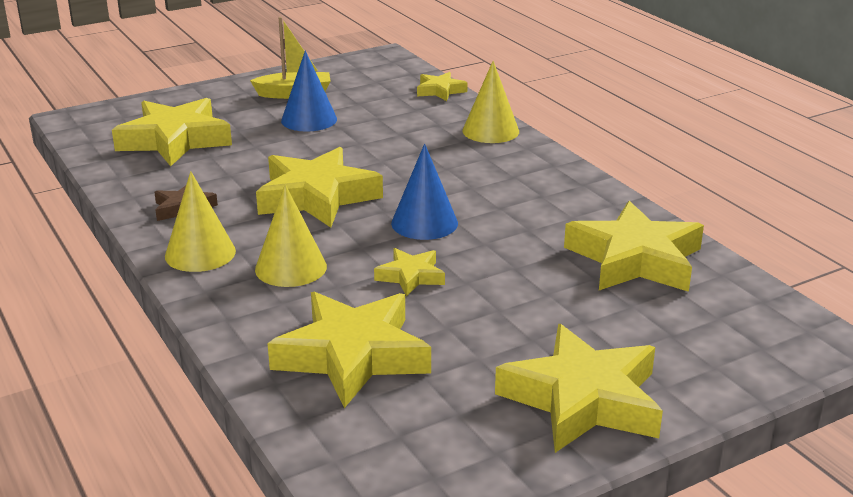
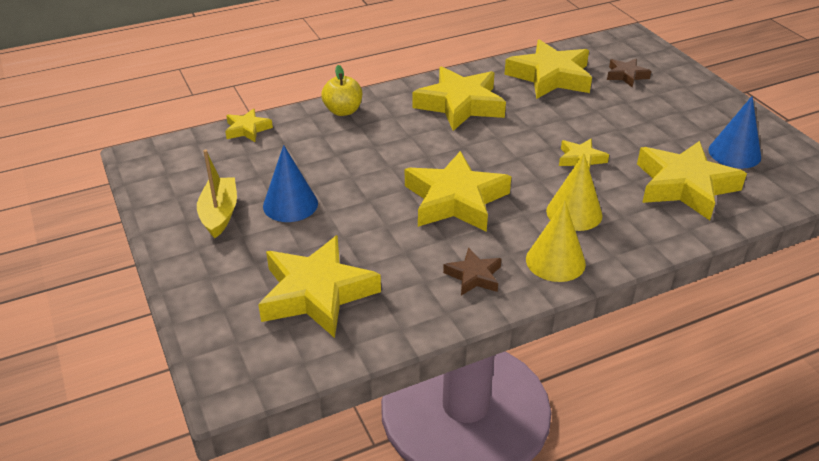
camera: 85 degrees left, 10 degrees up
blue cone [391,143,458,240] -> blue cone moved to [708,96,761,168]
yellow cone [462,61,519,143] -> yellow apple [321,65,362,116]
yellow star [495,324,663,453] -> yellow star moved to [413,66,506,131]
none -> brown star [607,59,651,87]

